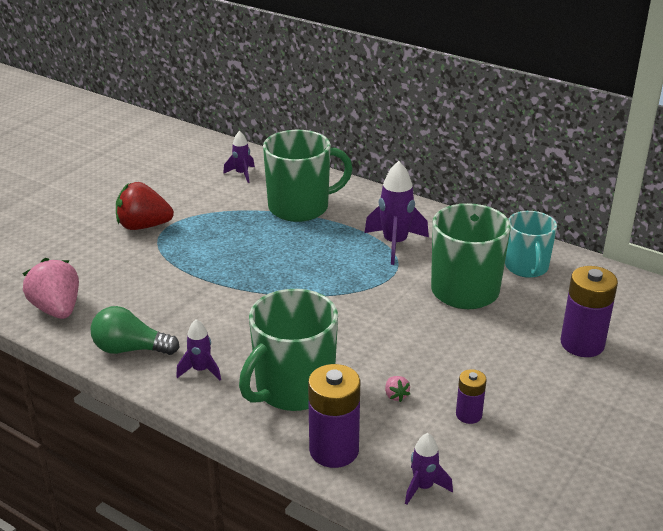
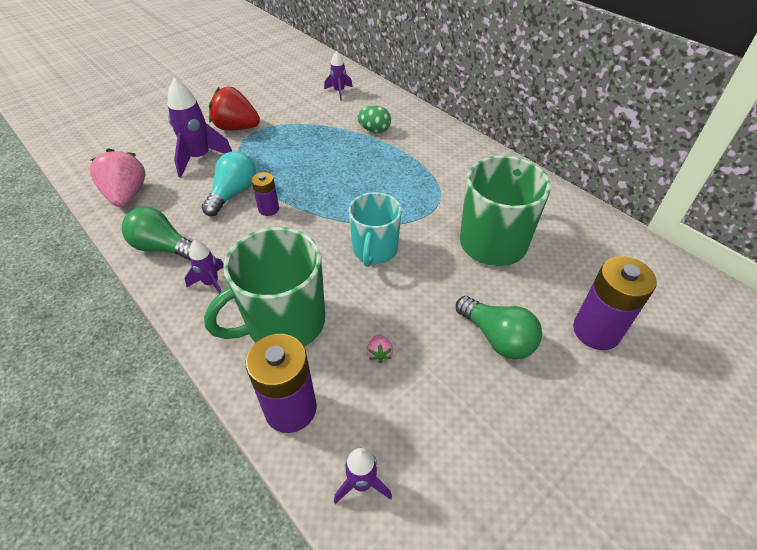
camera: 15 degrees right, 15 degrees up
green mug [263,130,353,222] -> green egg [357,106,391,133]
purple rocket [364,161,429,265] -> purple rocket moved to [168,78,232,178]
purple battery [456,369,487,424] -> purple battery moved to [251,172,279,216]
turquoise mug [505,211,557,278] -> turquoise mug moved to [348,192,402,267]
none -> turquoise light bulb [201,151,256,216]
none -> green light bulb [456,296,542,359]

